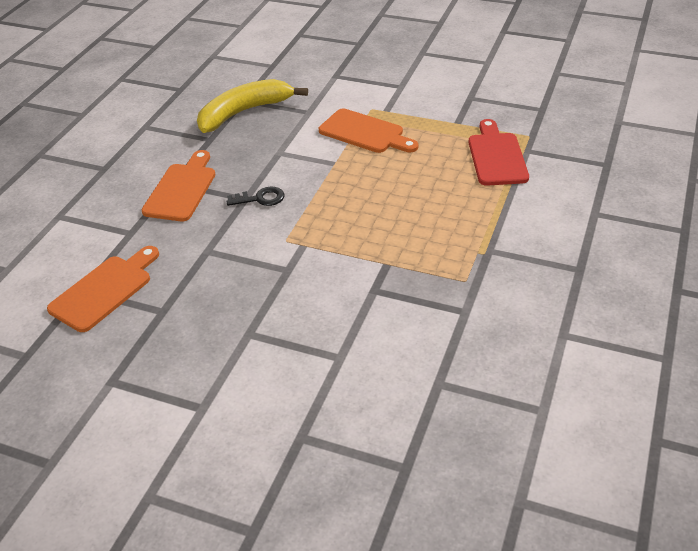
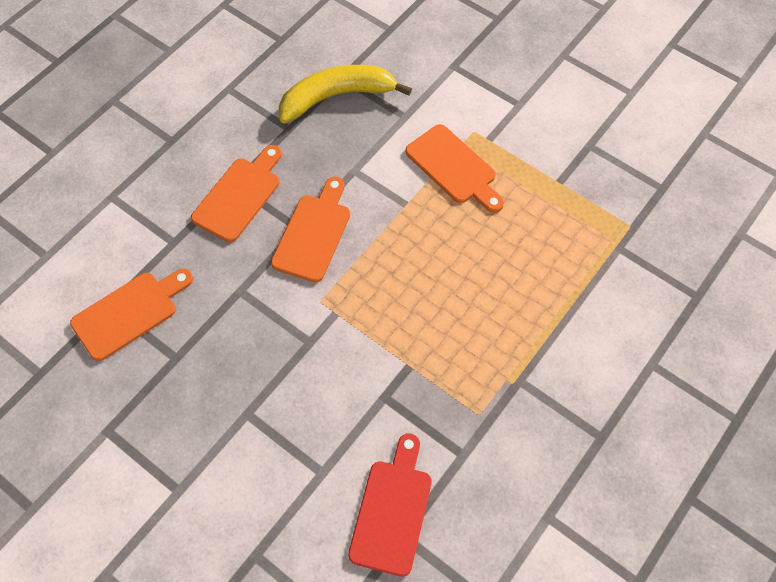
camera: 15 degrees right, 20 degrees up
black key [226,186,284,206] -> orange cutting board [271,177,350,283]
red cutting board [468,119,529,186] -> red cutting board moved to [348,433,432,577]

